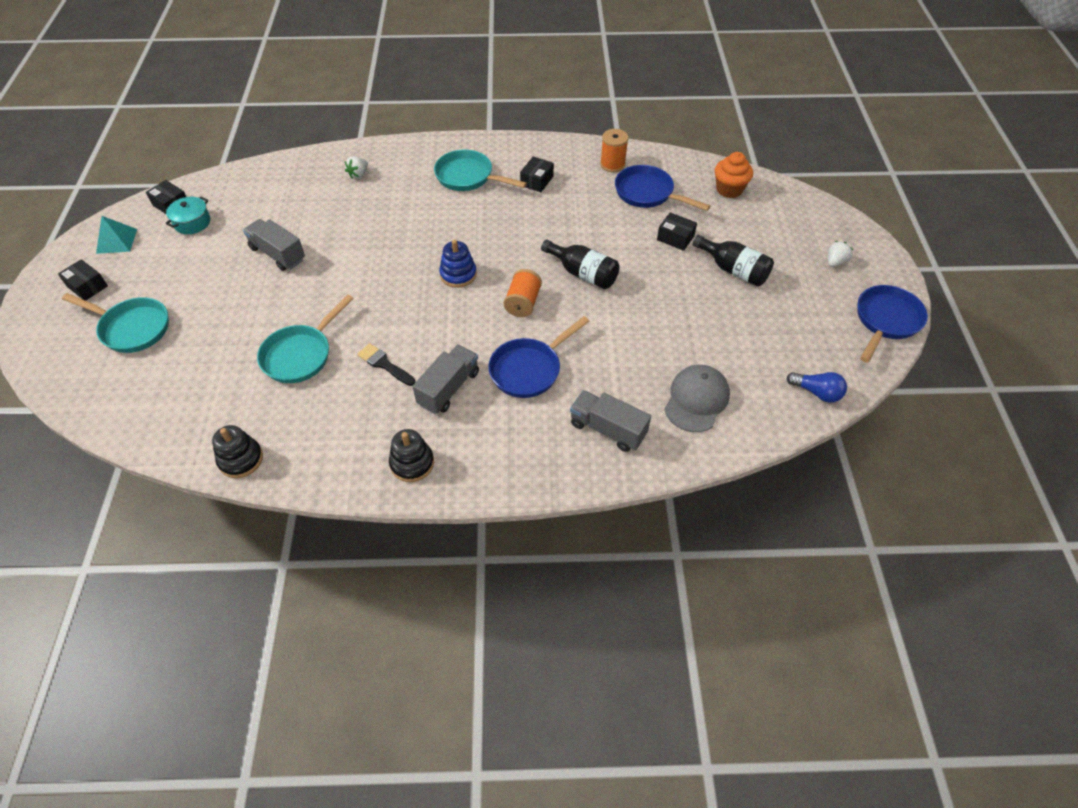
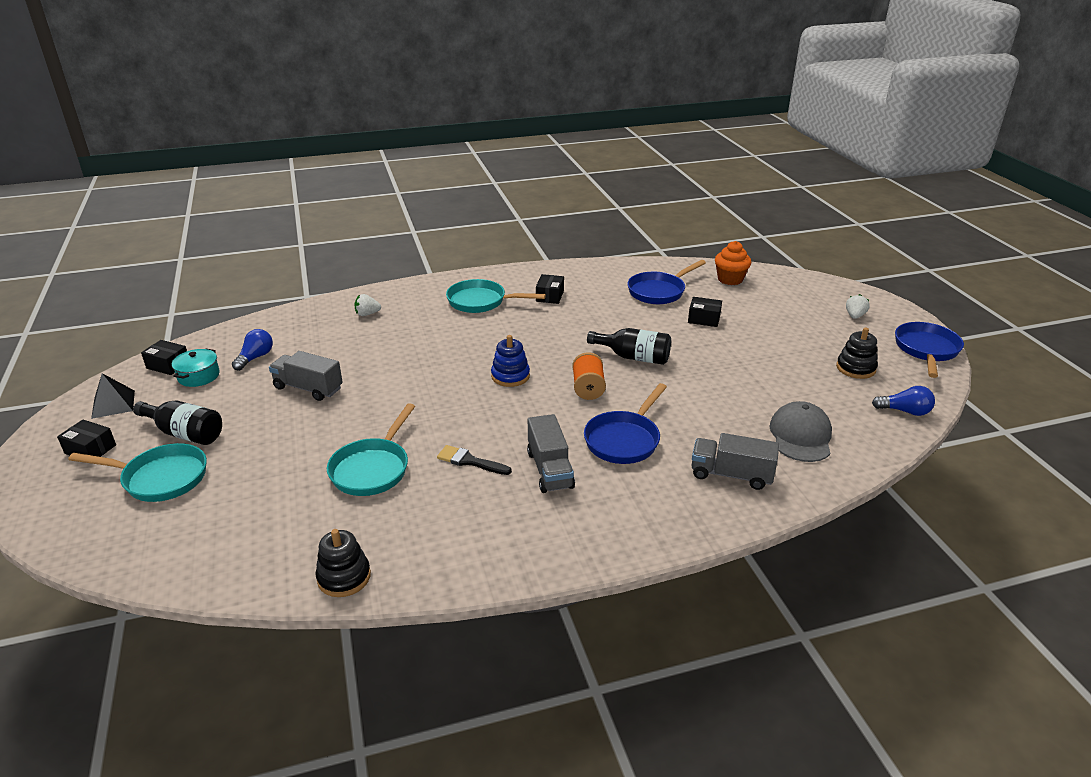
camera: 15 degrees left, 20 degrees down
turquoise pyramid [96,216,137,254] -> black pyramid [91,373,135,419]
white strawberry [345,156,368,179] -> white strawberry turned 60 degrees clockwise [354,294,381,316]
black stacking toy [389,429,434,482] -> black stacking toy moved to [836,327,878,379]
grey truck [412,345,479,414] -> grey truck turned 150 degrees clockwise [527,414,575,493]
orange spool [600,129,629,172] -> none
blue pan [615,165,710,211] -> blue pan turned 60 degrees counterclockwise [627,260,706,304]
black bottle [693,235,774,287] -> black bottle moved to [133,400,222,445]
none -> blue light bulb [232,329,273,371]

